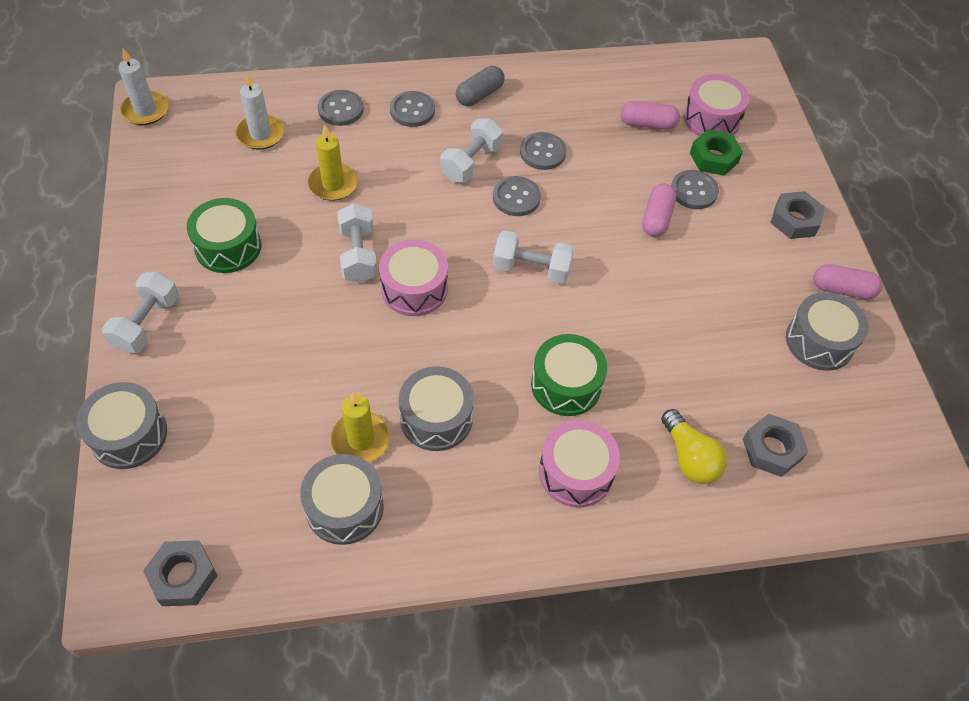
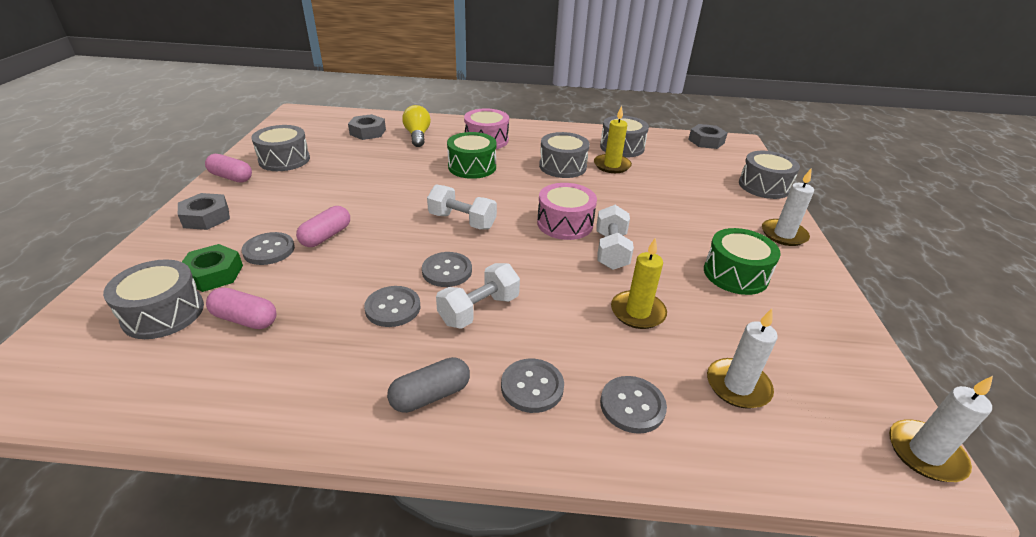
camera: 165 degrees left, 20 degrees down
white dumbbell [102,272,179,353] -> white candle [762,169,814,246]
pink drum [683,74,750,136] -> grey drum [103,259,204,339]

